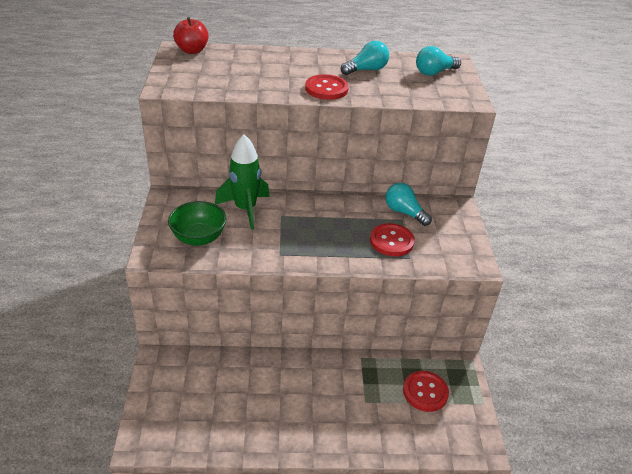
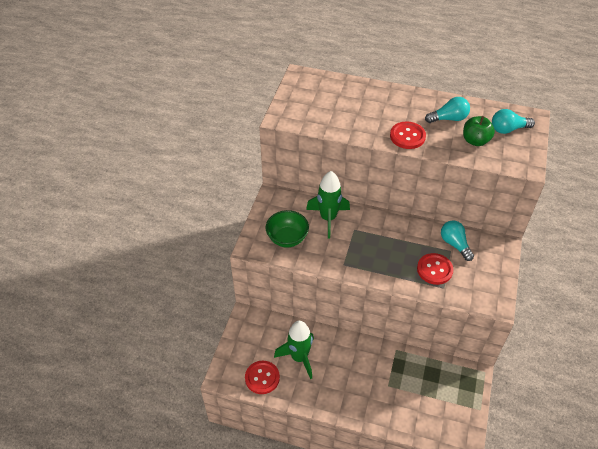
camera: 20 degrees right, 10 degrees up
red apple [173,17,208,54] -> none
red button [403,371,449,412] -> red button moved to [245,361,280,394]
none -> green rocket [274,321,314,379]
none -> green apple [463,116,495,146]

